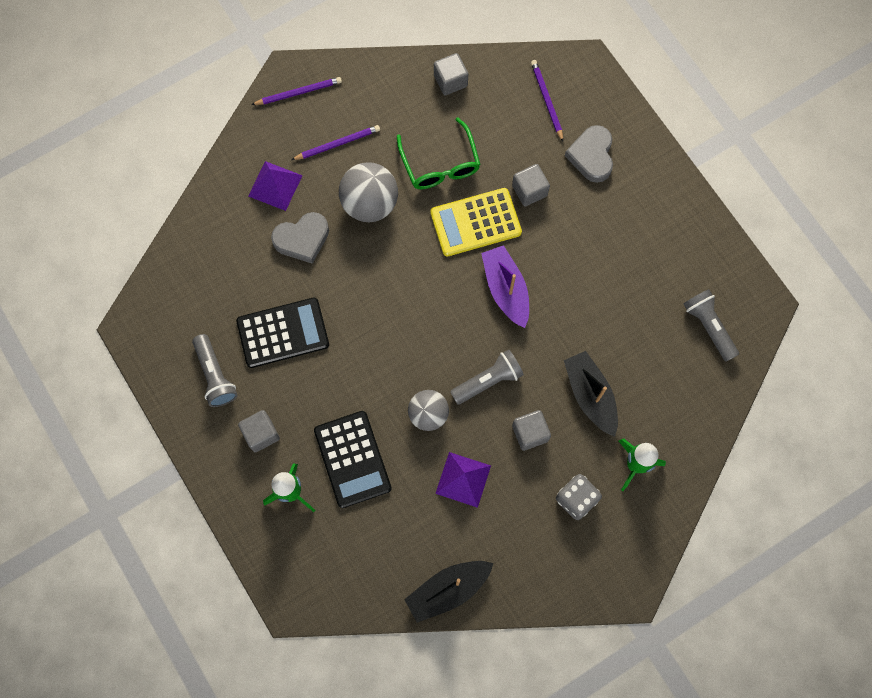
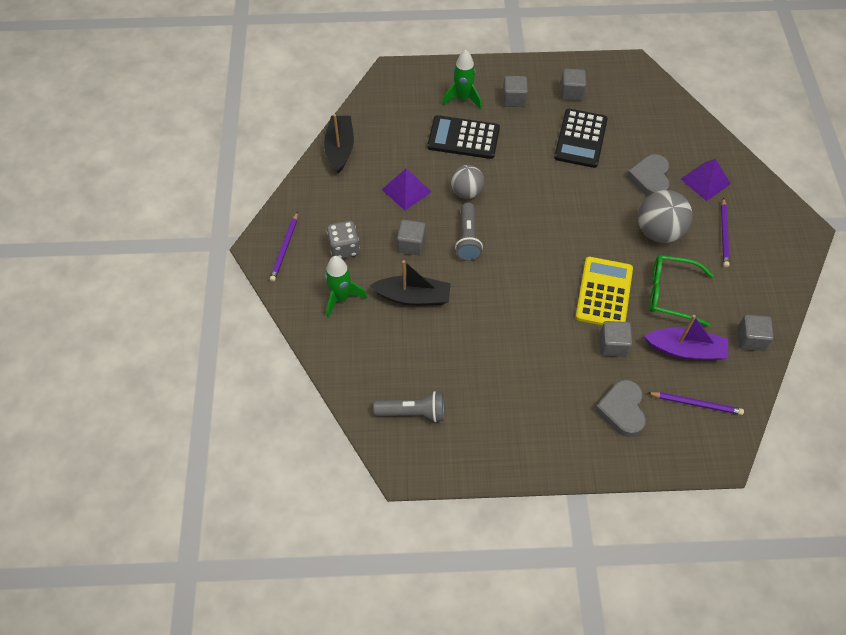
camera: 120 degrees right, 15 degrees down
grey flashlight [192,334,237,407] -> grey cube [560,69,586,101]
purple pencil [251,77,342,105] -> purple pencil moved to [270,212,298,282]
purple boat [481,245,529,328] -> purple boat moved to [644,315,728,360]
grey heart [565,125,613,183] -> grey heart turned 120 degrees counterclockwise [595,380,646,437]

